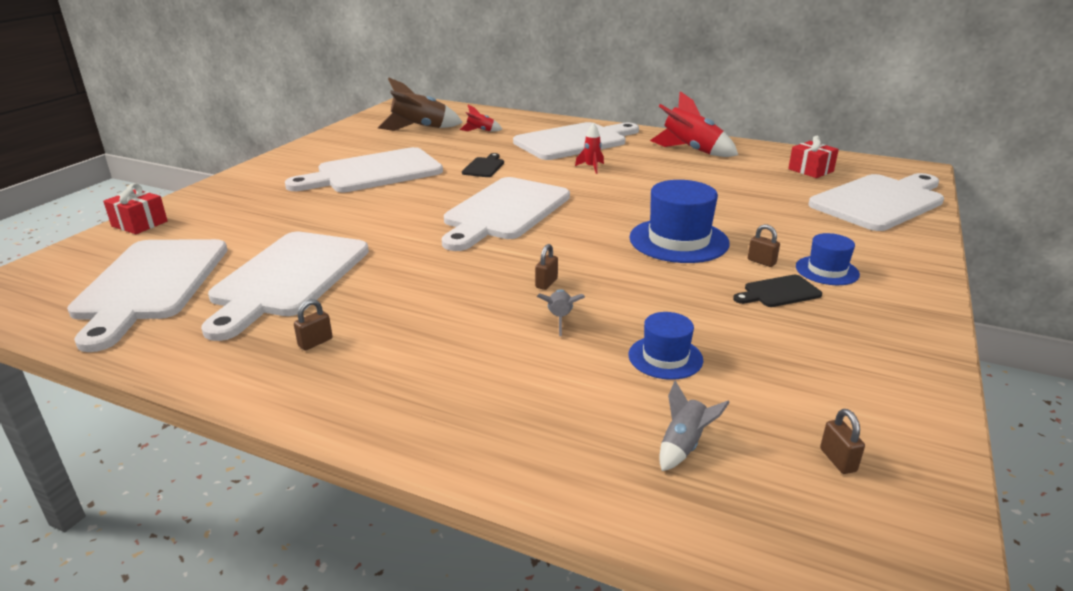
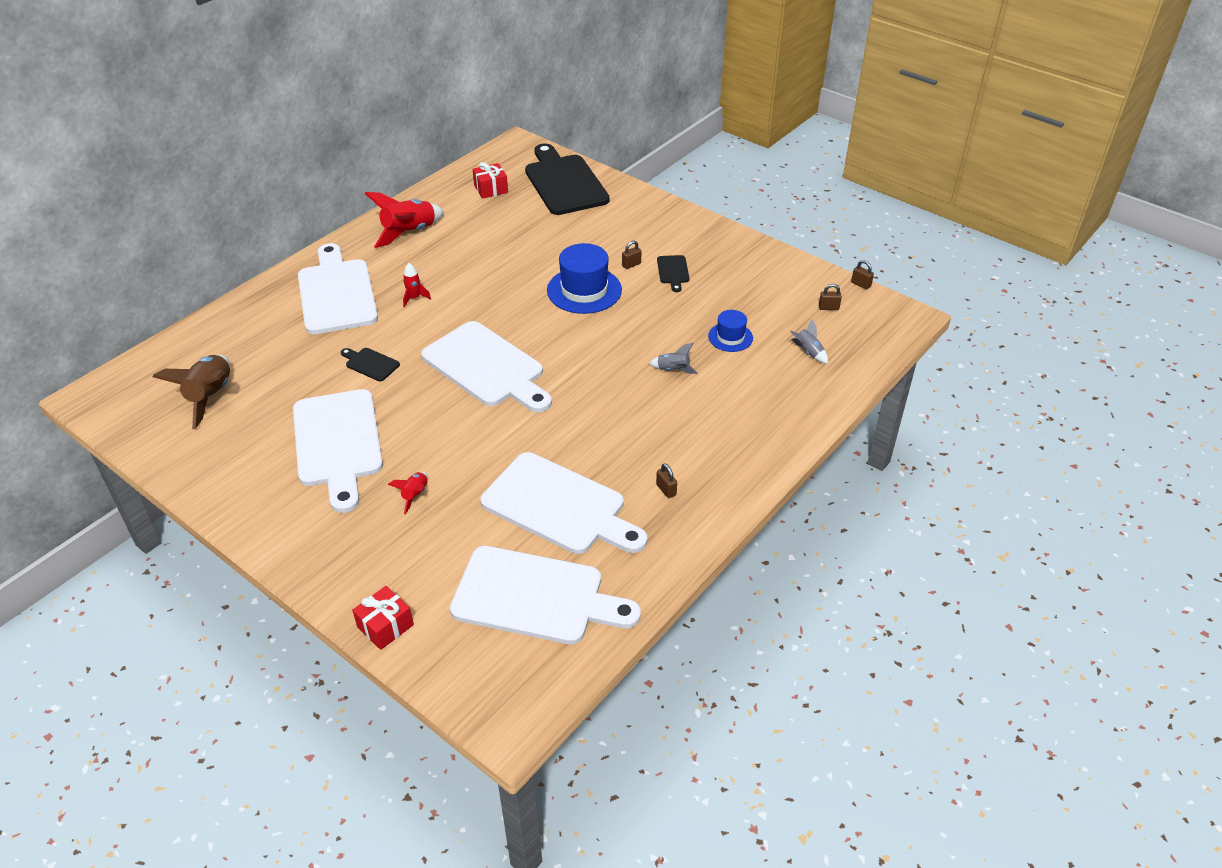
camera: 75 degrees left, 15 degrees up
red rocket [460,105,502,131] -> red rocket moved to [388,472,428,514]
brown padlock [535,244,558,290] -> brown padlock moved to [851,260,874,289]
blue hat [796,233,860,285] -> none
white cutting board [808,173,944,231] -> black cutting board [525,143,610,215]

